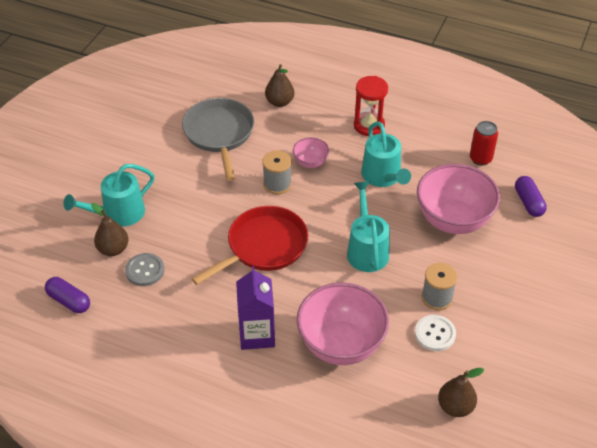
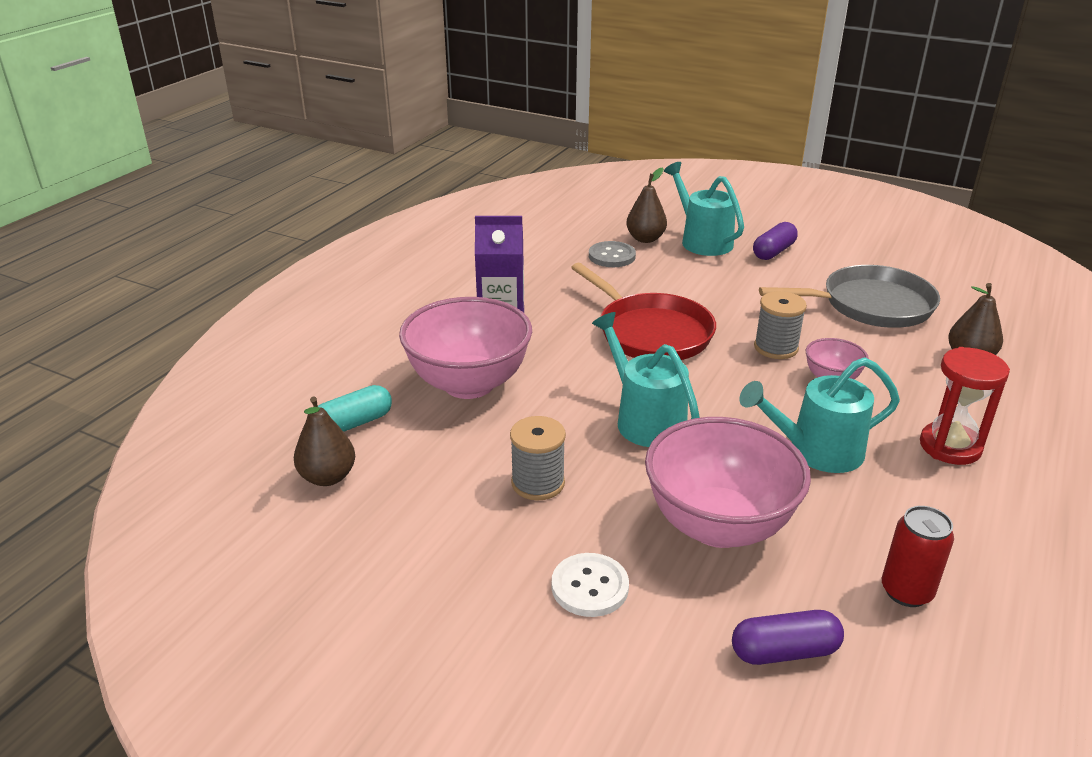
camera: 95 degrees right, 15 degrees down
purple capsule [45,277,90,313] -> purple capsule moved to [753,222,798,260]
turquoise watering can [347,182,390,272] -> turquoise watering can turned 120 degrees counterclockwise [592,312,700,447]
white button [415,315,456,351] -> white button moved to [552,553,629,617]
none -> turquoise capsule [318,385,392,432]

